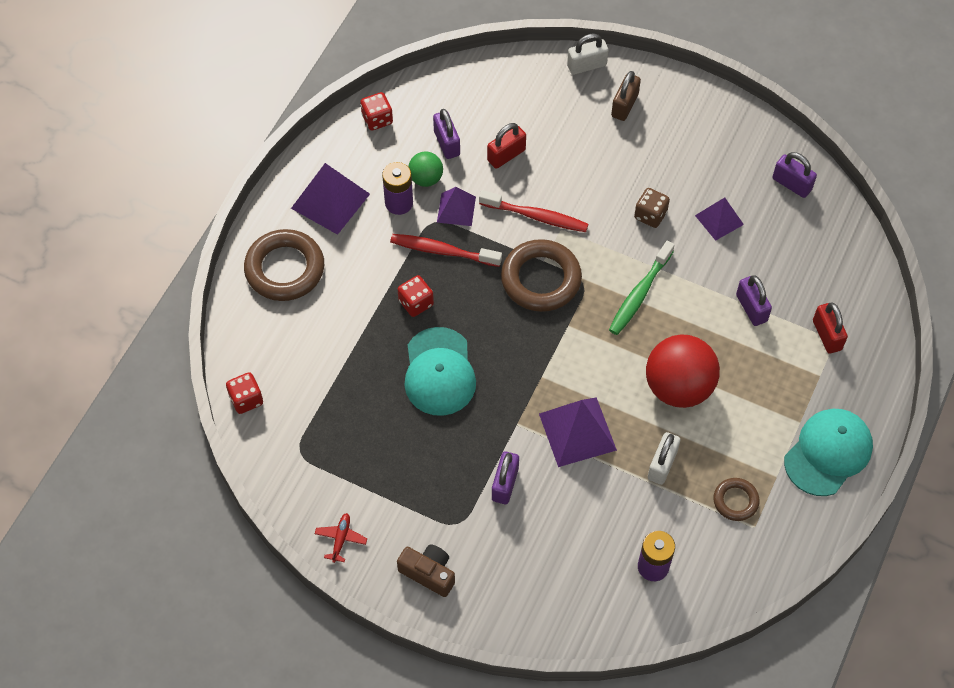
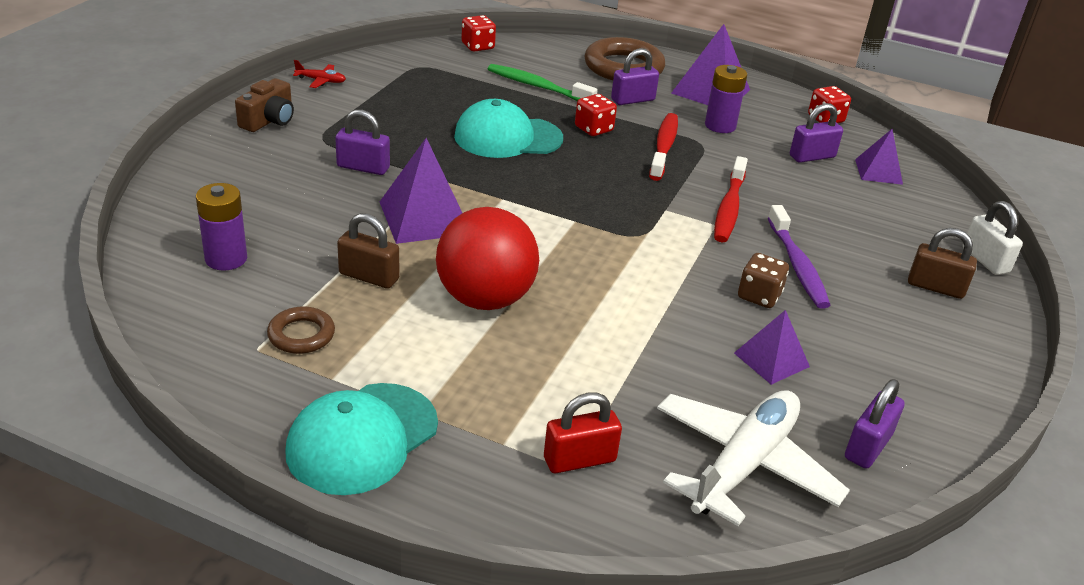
camera: 85 degrees right, 25 degrees down
green ball [408,151,443,187] -> none
purple pyramid [437,187,476,226] -> purple pyramid moved to [855,129,903,185]
red padlock [487,123,526,169] -> none
brown ring [501,239,582,312] -> none
green toothbrush [609,241,674,335] -> green toothbrush moved to [488,64,597,101]
white padlock [648,432,680,485] -> brown padlock [337,213,399,289]
purple padlock [736,275,772,326] -> purple padlock moved to [611,48,659,105]
turquoise cap [784,409,873,496] -> turquoise cap turned 90 degrees clockwise [285,383,438,495]
none -> white plane [657,390,850,526]
none -> purple toothbrush [768,205,830,309]

